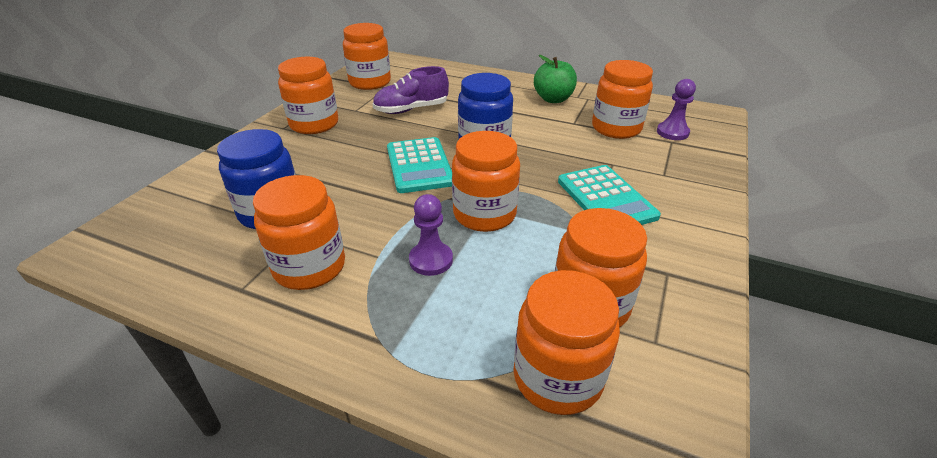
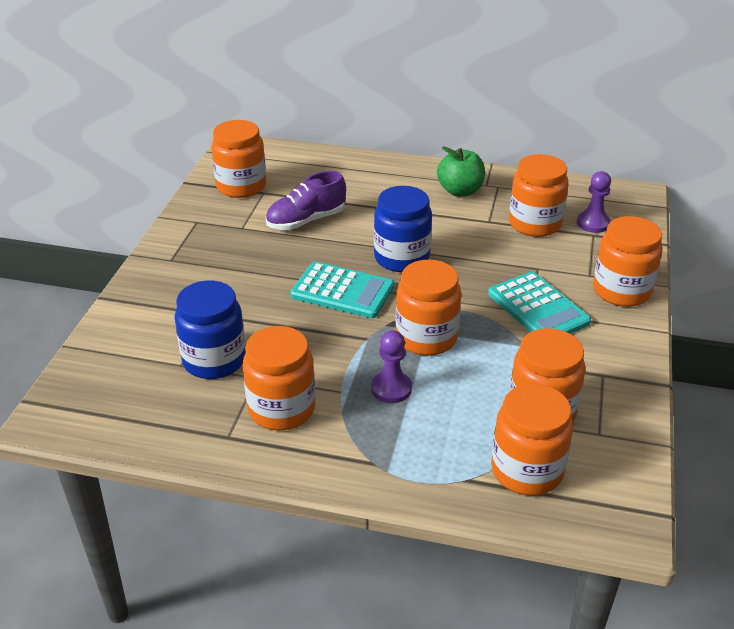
camera: 10 degrees left, 0 degrees up
orange jar [278,57,338,134] -> orange jar moved to [593,216,663,307]
turquoise calculator [387,137,452,193] -> turquoise calculator turned 45 degrees counterclockwise [290,262,394,318]

